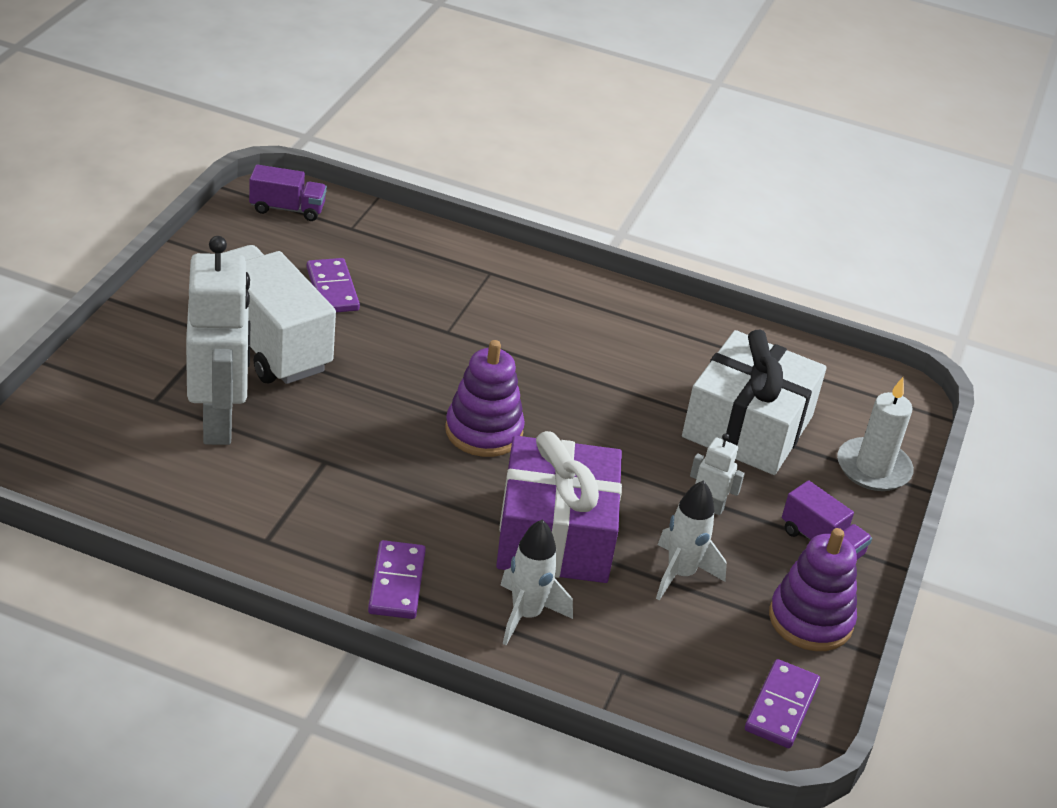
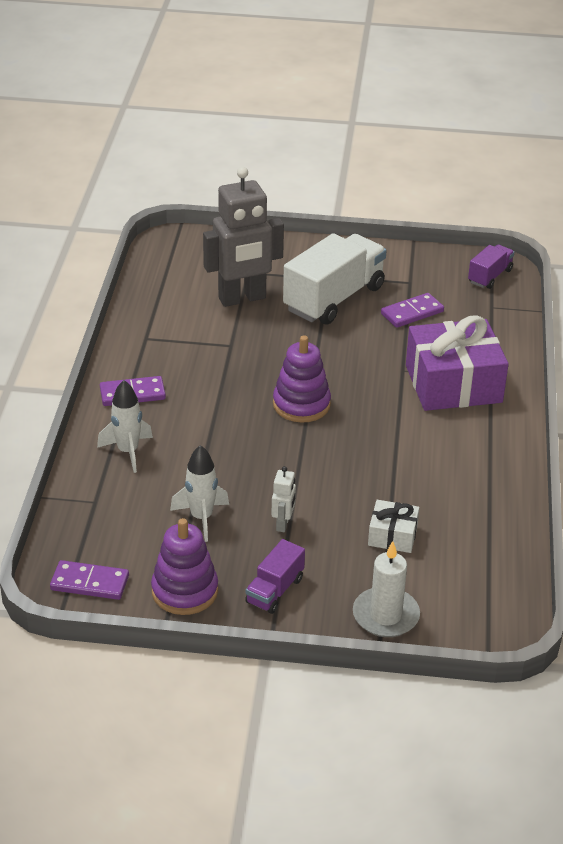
camera: 80 degrees right, 0 degrees up
white robot [186,236,250,445] -> grey robot [203,167,284,307]
purple truck [249,165,327,221] -> purple truck turned 135 degrees counterclockwise [468,245,514,289]
purple gift [496,431,622,583] -> purple gift moved to [406,315,509,411]
white gift [682,330,827,475] -> white gift [368,500,419,553], size x0.48

